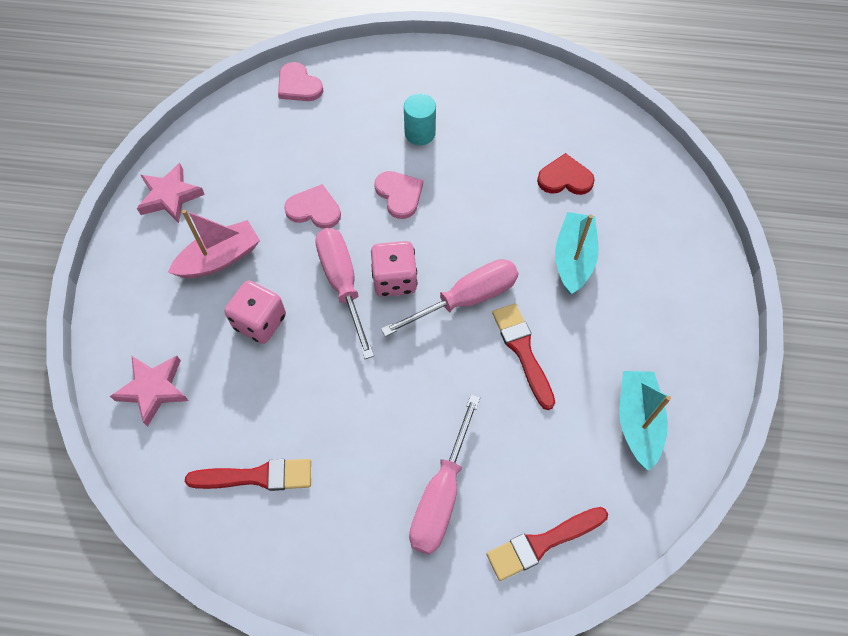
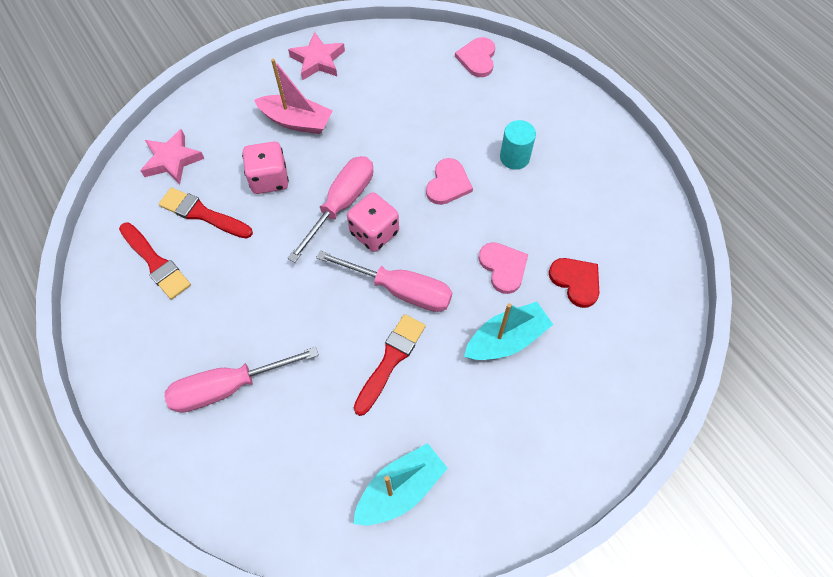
camera: 50 degrees right, 0 degrees up
pink heart [284,184,341,229] -> pink heart moved to [478,242,528,294]
red brush [486,507,608,581] -> red brush moved to [159,188,253,239]

